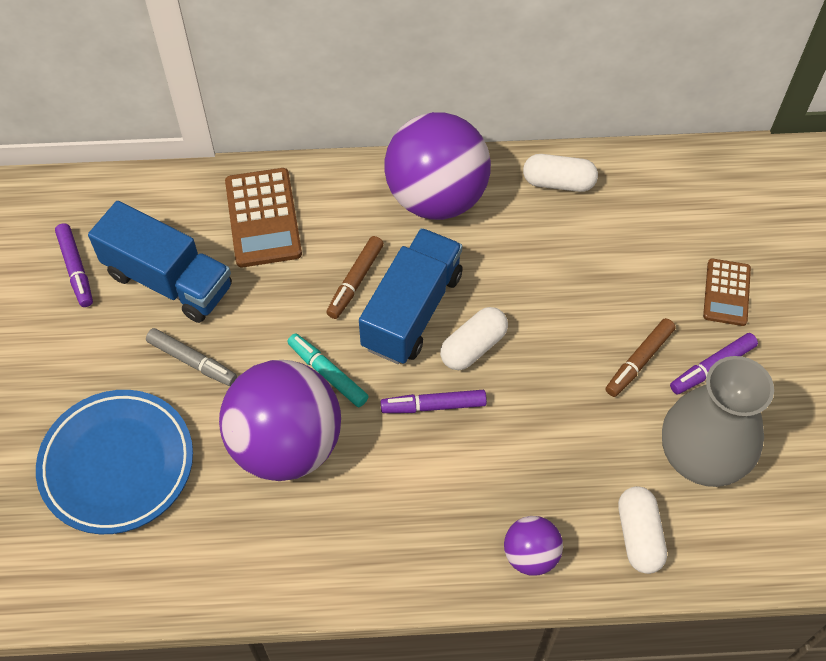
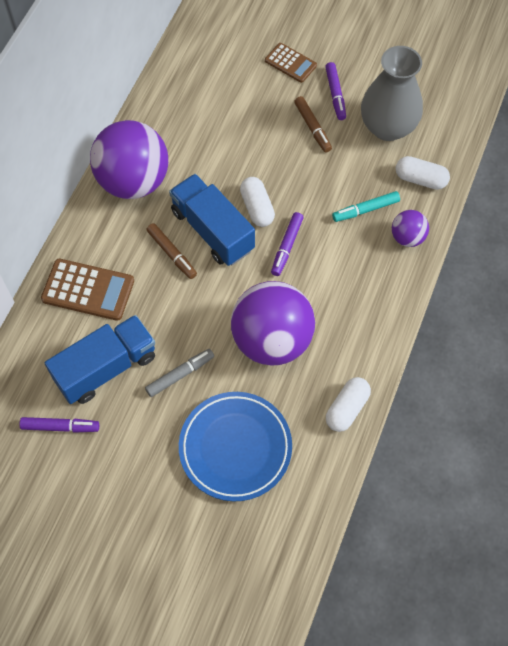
camera: 65 degrees left, 5 degrees up
turquoise marker [288,333,369,407] -> turquoise marker moved to [332,191,400,222]
white capsule [523,154,598,192] -> white capsule moved to [326,377,371,432]

